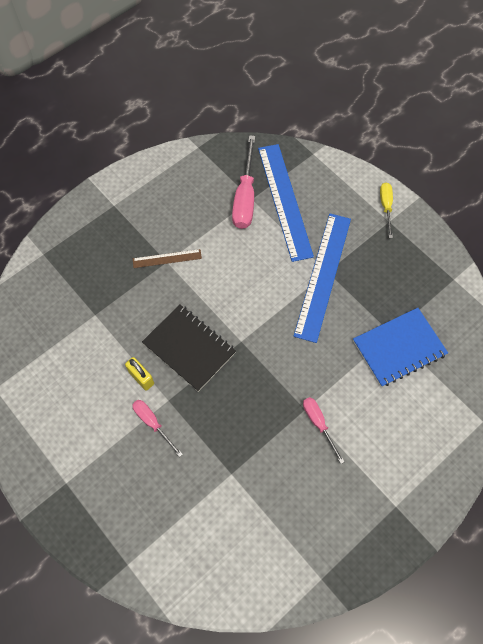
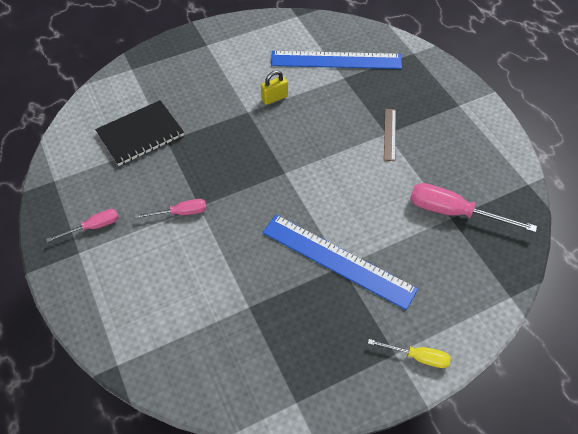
camera: 105 degrees right, 10 degrees down
pink screwdriver [133,400,183,457] -> pink screwdriver moved to [46,209,119,243]
black notebook [142,304,236,392] -> black notebook moved to [95,100,184,166]
blue ruler [258,144,314,262] -> blue ruler moved to [271,51,402,69]
blue notebook [353,308,448,387] -> none

